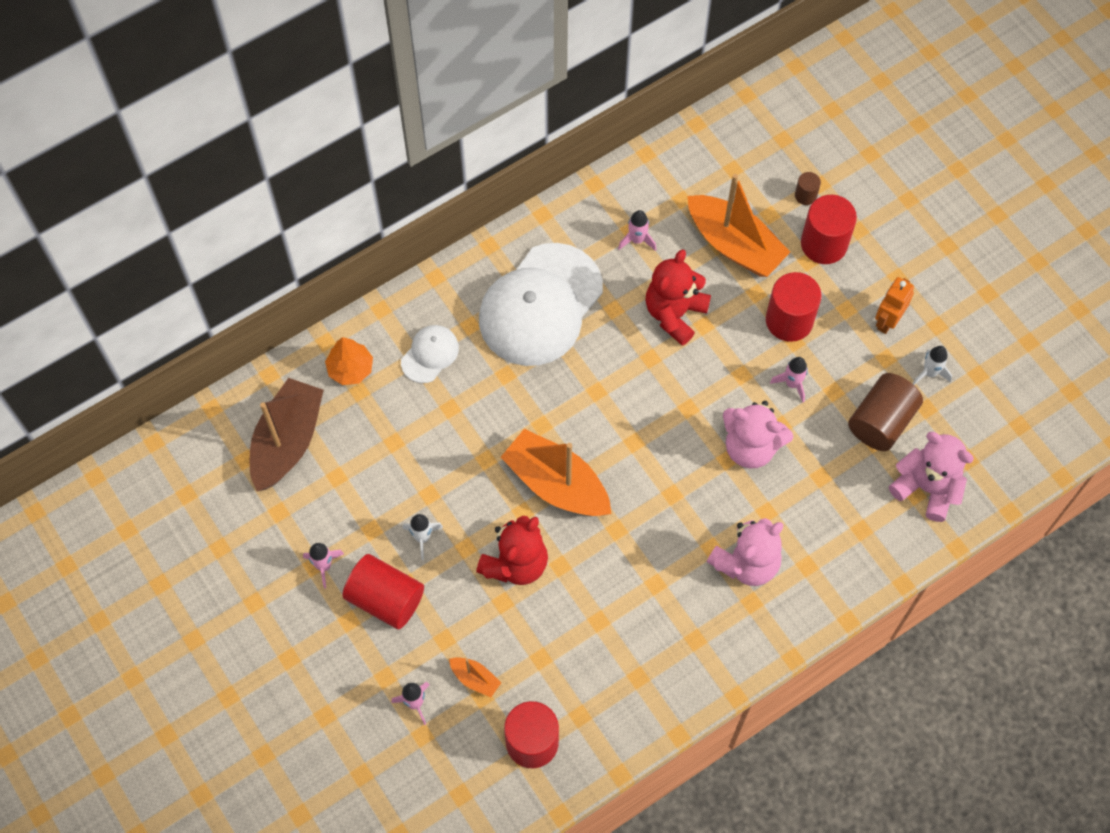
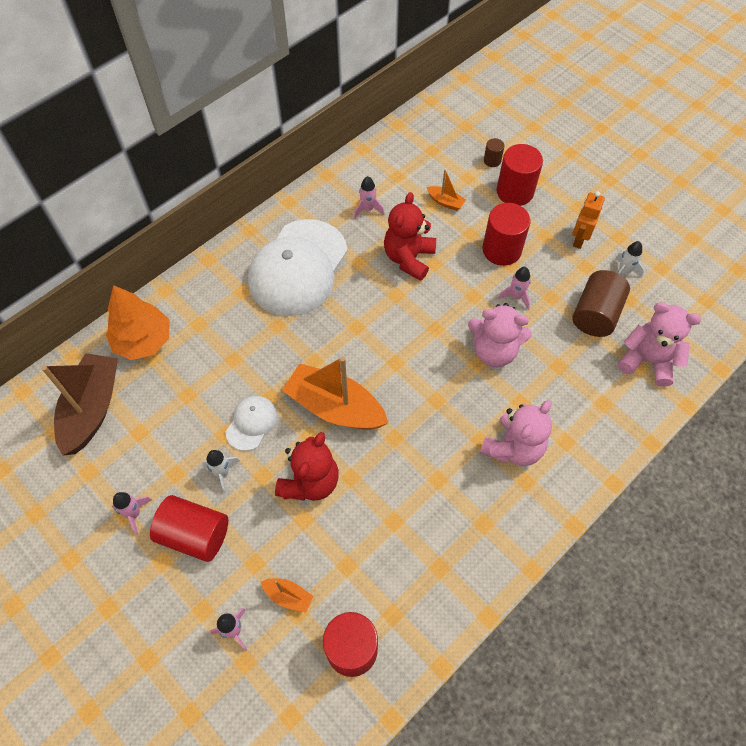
camera: 10 degrees left, 5 degrees down
orange tree [325,337,373,385] -> orange tree [106,285,170,360], size x1.52
white cap [401,325,459,383] -> white cap moved to [226,396,277,451]
orange boat [687,174,790,277] -> orange boat [427,169,466,211], size x0.45

